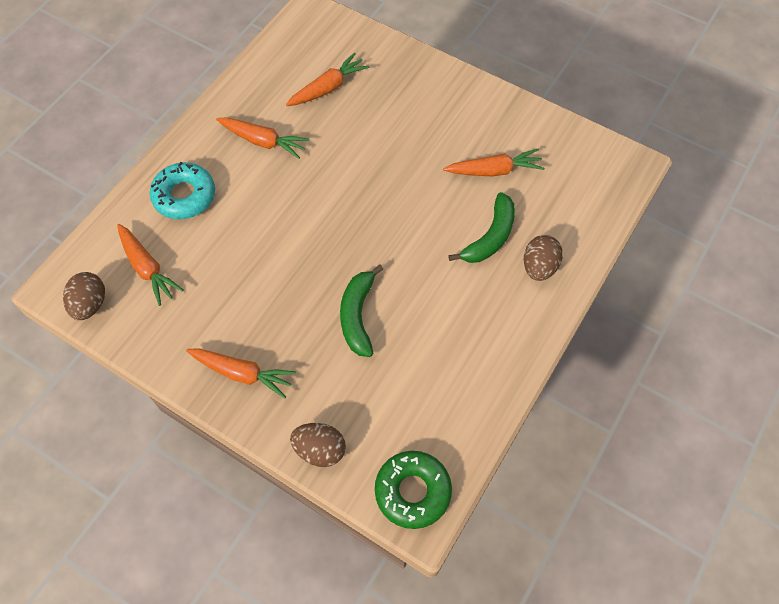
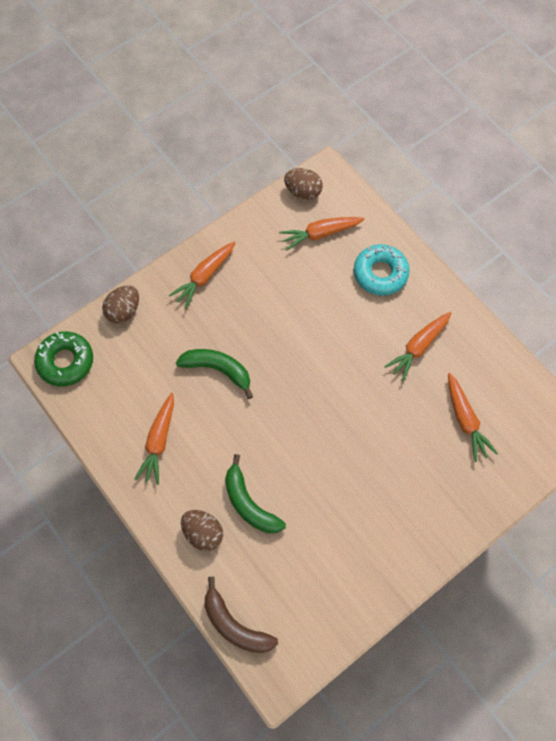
camera: 110 degrees right, 5 degrees up
orange carrot [443,148,544,176] -> orange carrot moved to [135,393,174,485]
none -> brown banana [205,577,278,653]

